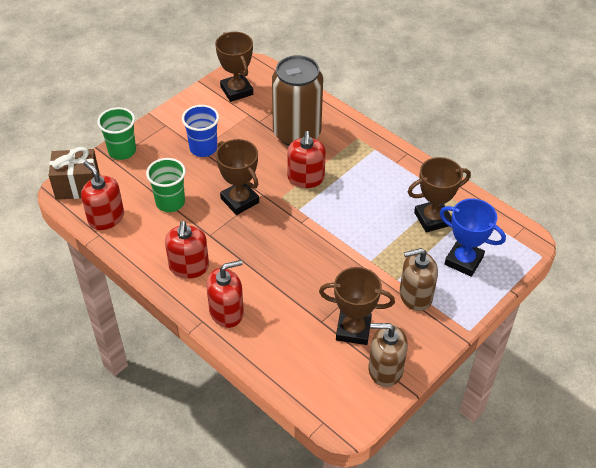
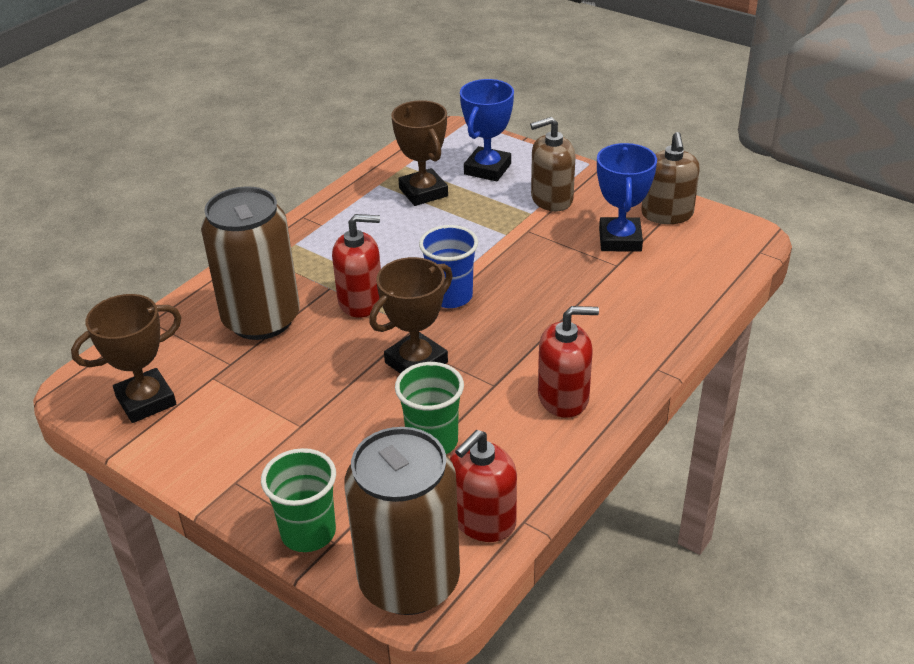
camera: 95 degrees left, 10 degrees down
brown gift [49,147,100,200] -> brown can [344,427,460,615]
blue cup [182,105,219,157] -> blue cup moved to [419,225,478,308]
red soap dispenser [206,260,244,328] -> none
brown trophy [319,267,395,345] -> blue trophy [597,143,657,252]
brown soap dispenser [400,248,438,311] -> brown soap dispenser turned 90 degrees clockwise [530,117,576,212]

